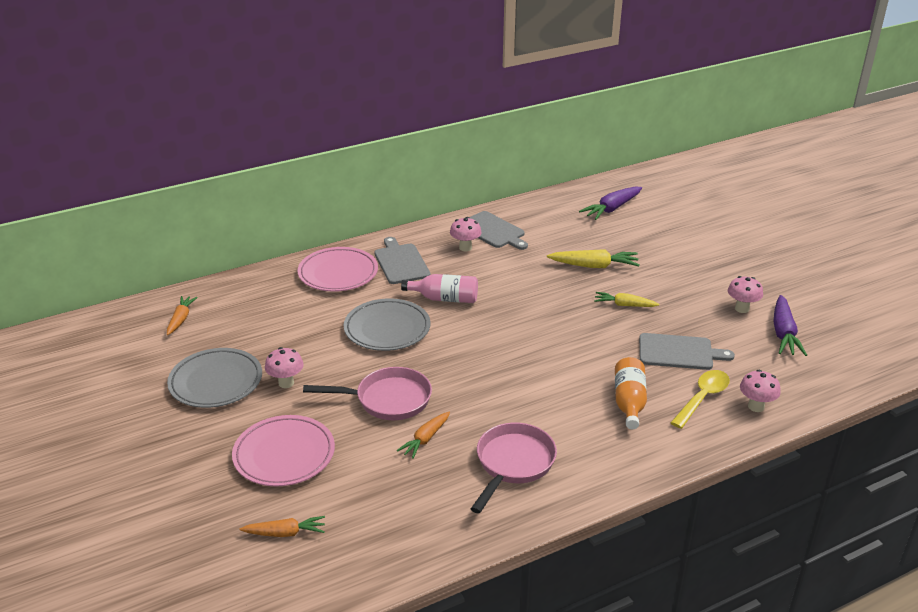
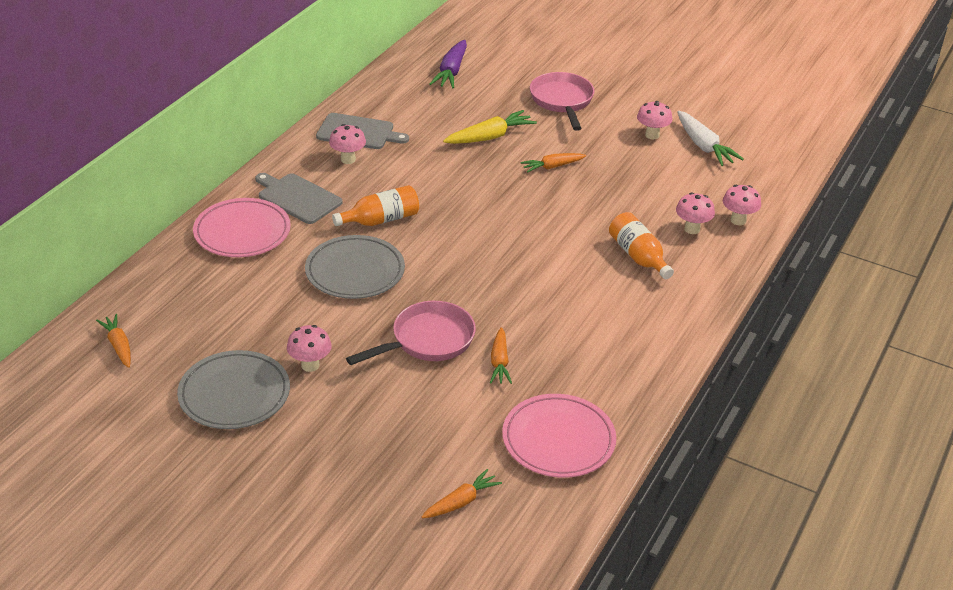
camera: 35 degrees left, 5 degrees up
pink plate [232,415,335,486] -> pink plate moved to [502,394,616,478]
pink bottle [401,274,478,303] -> orange bottle [332,185,419,226]
pink pan [471,423,557,513] -> pink pan moved to [530,72,595,131]
yellow carrot [594,292,659,307] -> orange carrot [520,153,586,173]
grey cutting board [639,333,735,370] -> none
yellow spoon [670,370,730,429] -> pink mushroom [676,192,715,234]
purple carrot [773,295,807,356] -> white carrot [677,111,744,166]

